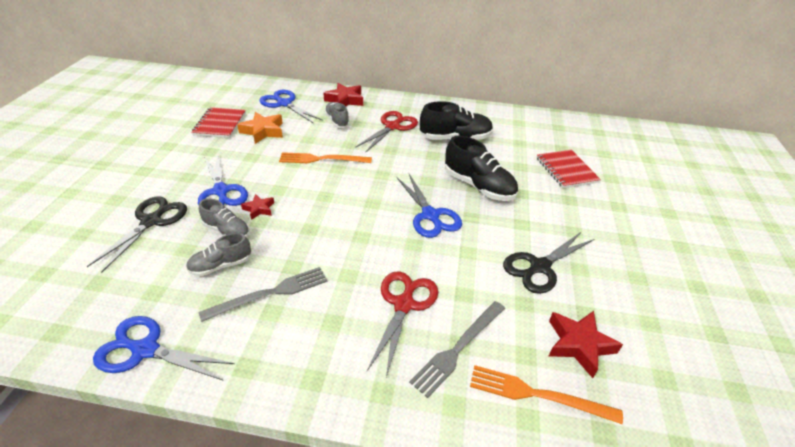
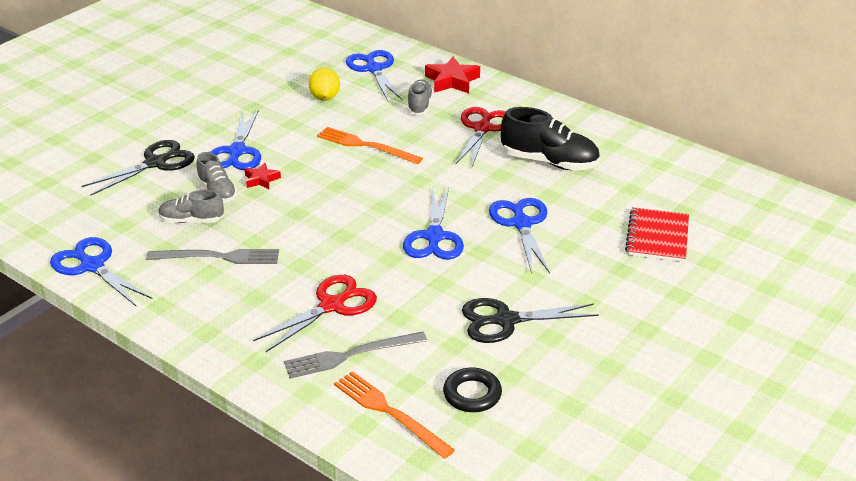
camera: 30 degrees right, 5 degrees down
red notebook [191,107,246,138] -> none
orange star [237,112,283,144] -> yellow lemon [309,67,340,101]
red scissors [355,111,418,153] -> red scissors turned 45 degrees counterclockwise [456,107,506,166]
black shoe [445,136,518,201] -> blue scissors [489,198,550,274]
red star [549,311,623,378] -> black ring [443,368,502,412]

